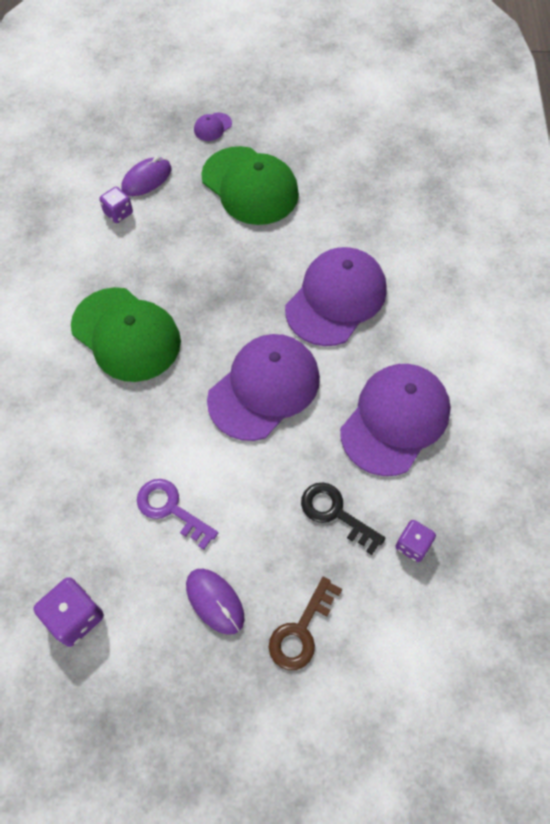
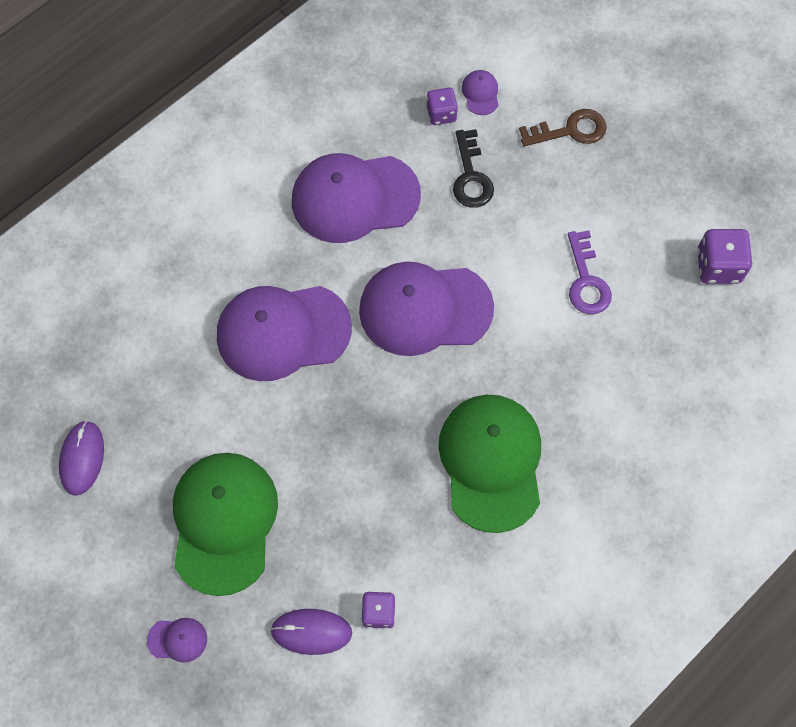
camera: 135 degrees left, 5 degrees up
purple mouse [186,569,244,635] -> purple mouse moved to [59,420,104,496]
none -> purple cap [462,70,498,115]

